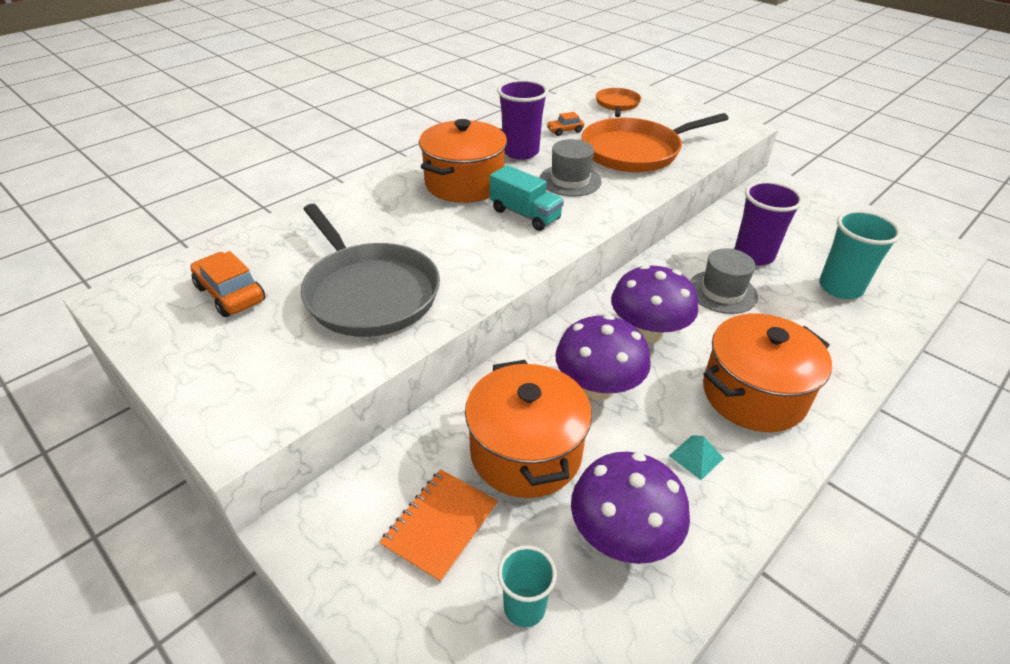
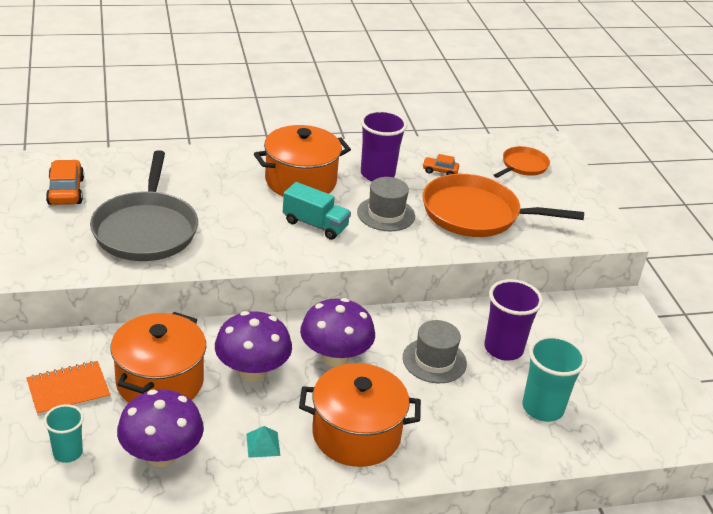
camera: 30 degrees right, 5 degrees down
turquoise truck [490,165,564,231] -> turquoise truck turned 45 degrees counterclockwise [283,182,351,240]

